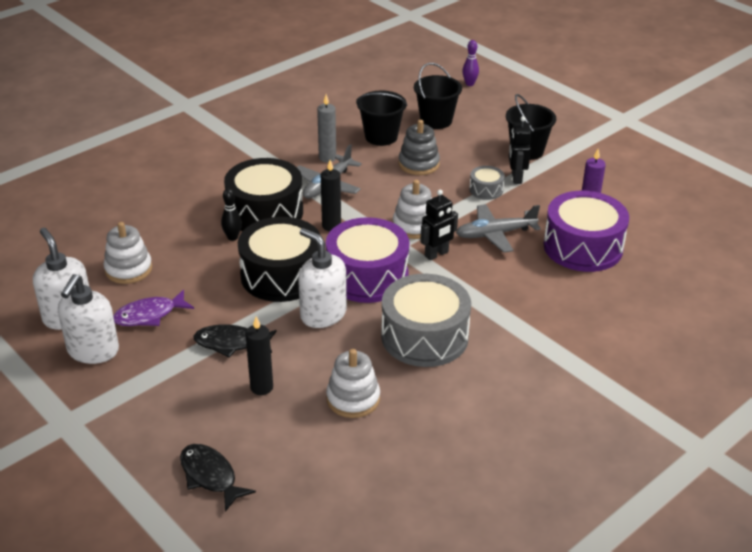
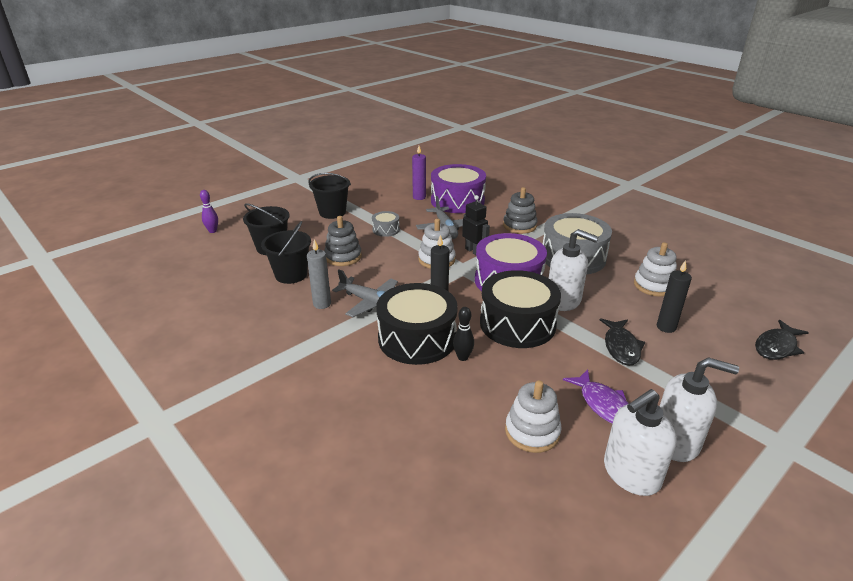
camera: 90 degrees left, 5 degrees down
white soap dispenser [298,228,347,328] -> white soap dispenser turned 105 degrees counterclockwise [549,229,598,311]
black robot [509,116,531,184] -> none
none -> grey stacking toy [503,187,537,234]

